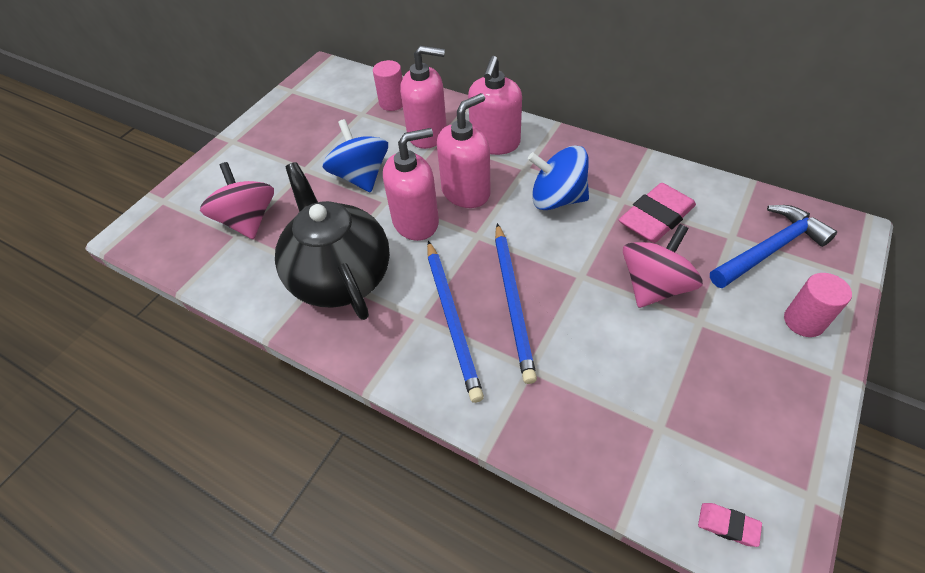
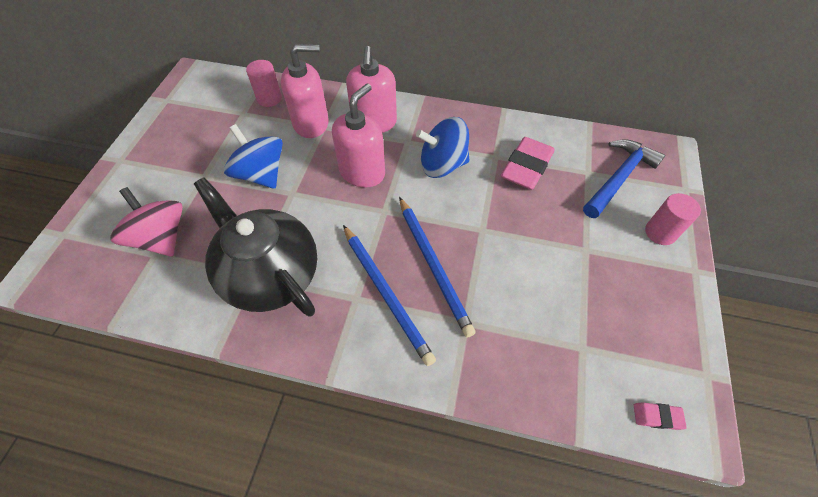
camera: 20 degrees left, 5 degrees up
pink soap dispenser [383,128,439,241] -> none
pink spinning top [623,224,703,308] -> none

